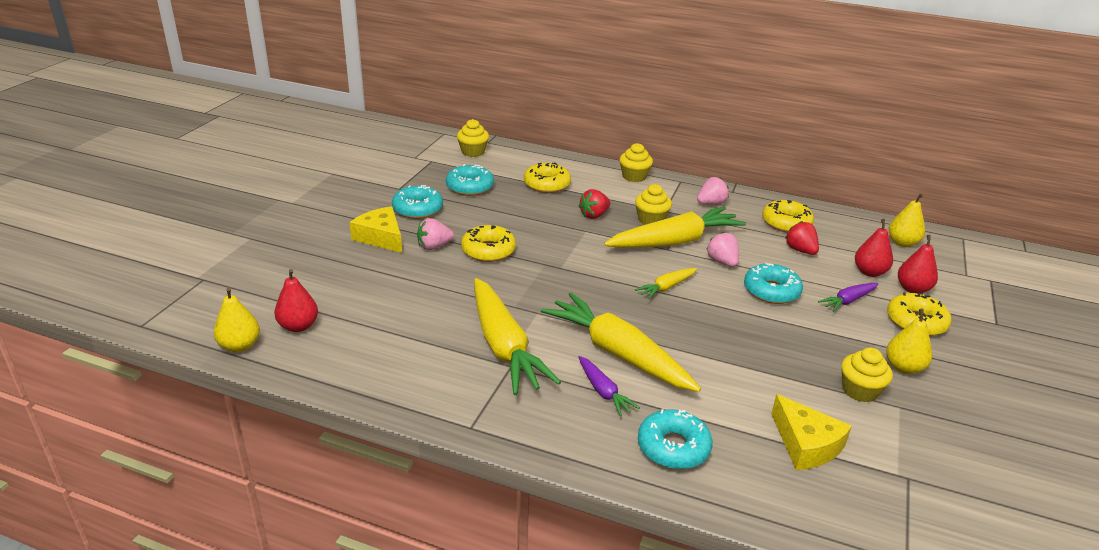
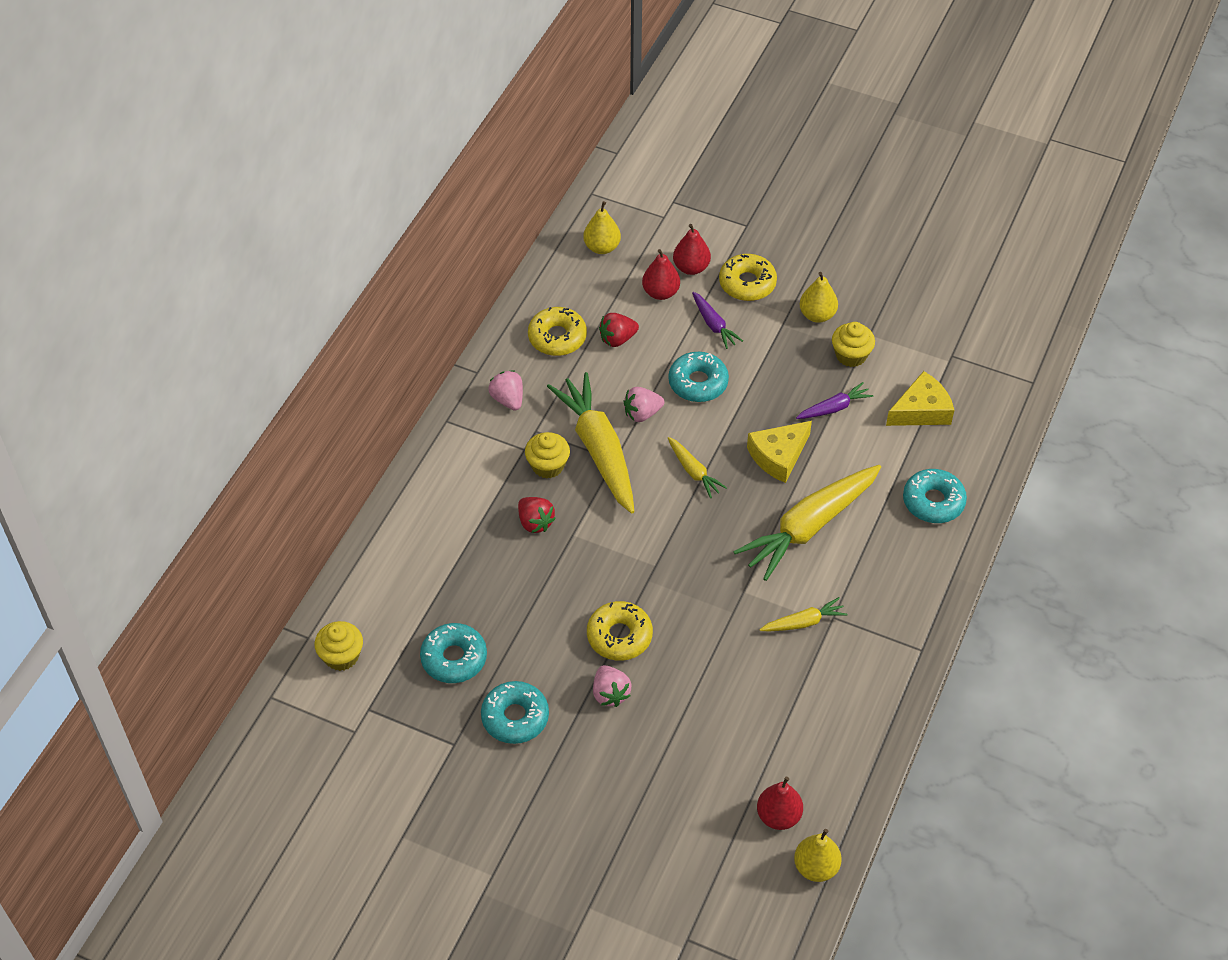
camera: 85 degrees left, 20 degrees up
yellow cheese [350,206,402,253] -> yellow cheese moved to [747,421,812,483]
yellow carrot [474,278,561,395] -> yellow carrot [759,597,848,631], size x0.47
yellow donut [524,162,571,193] -> none
purple carrot [578,356,640,416] -> purple carrot moved to [796,382,873,419]
yellow cupcake [619,143,653,182] -> none

